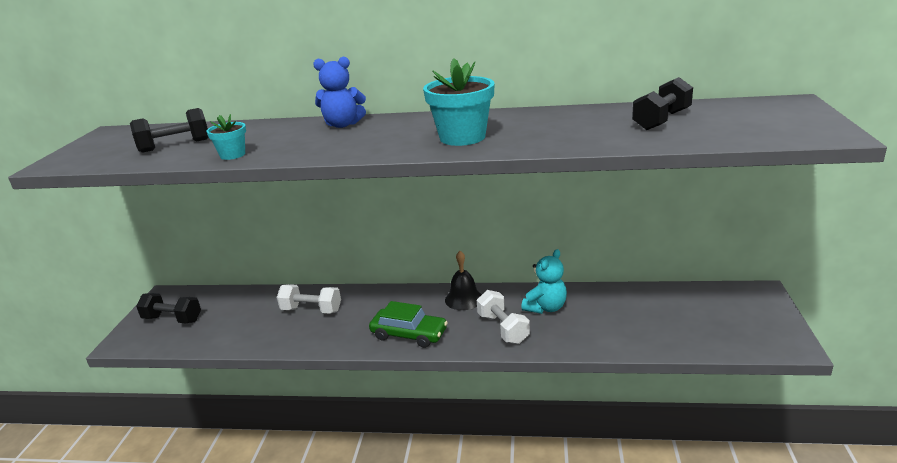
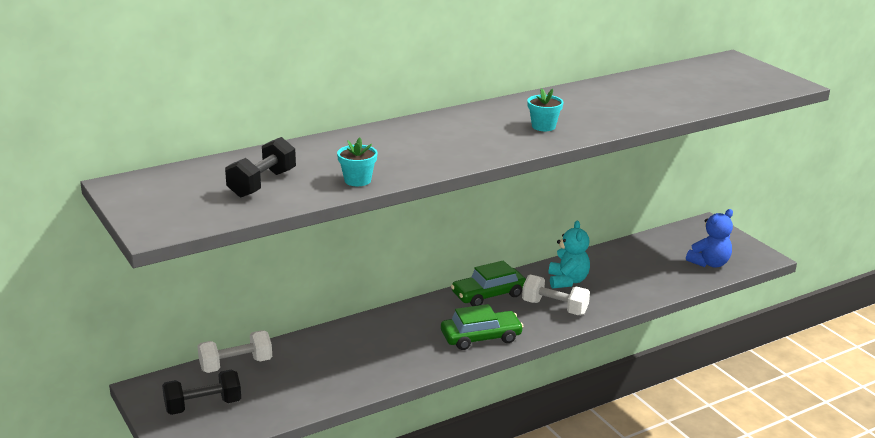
camera: 40 degrees left, 0 degrees up
white dumbbell [277,284,341,314] -> white dumbbell moved to [197,330,272,373]
blue teddy bear [313,57,366,128] -> blue teddy bear moved to [686,209,733,268]
turquoise flower pot [423,58,495,146] -> turquoise flower pot [527,88,564,131], size x0.55
black bell [445,251,482,310] -> green car [451,261,526,306]
black dumbbell [632,77,693,130] -> none

